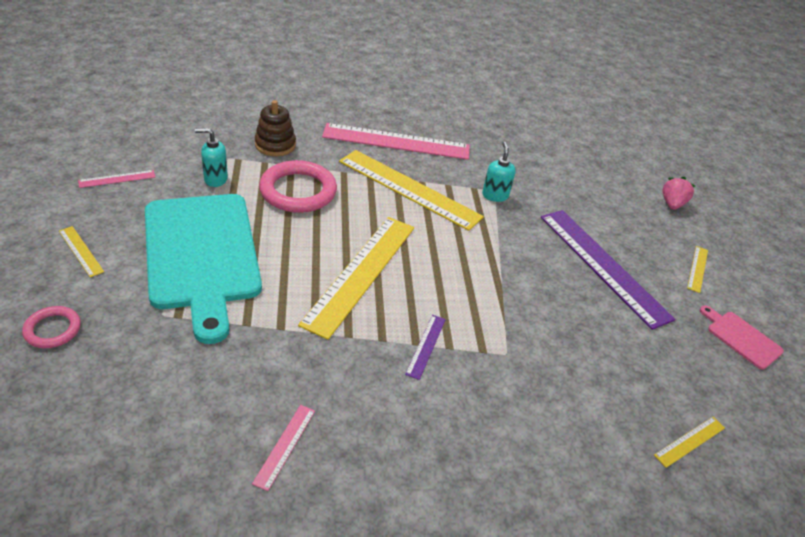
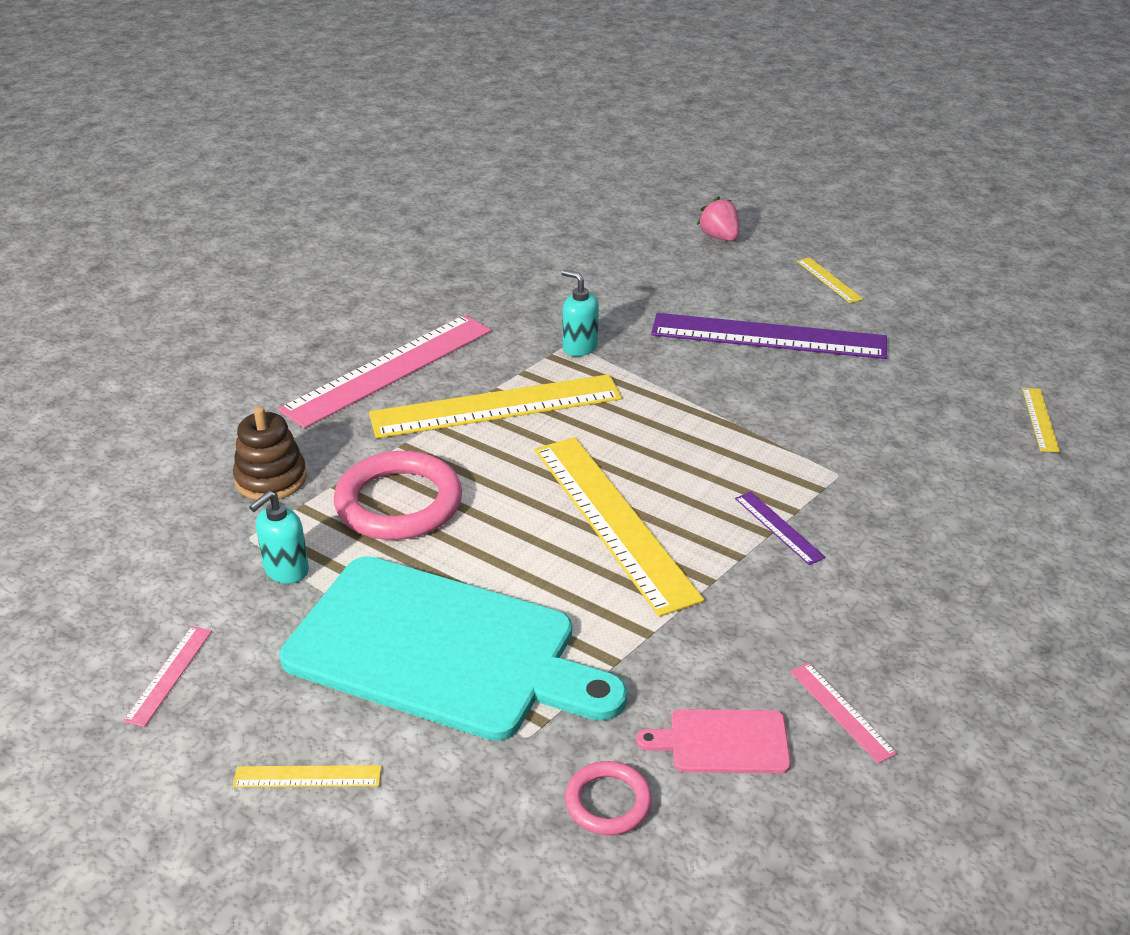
camera: 45 degrees left, 5 degrees down
pink ring [22,306,81,348] -> pink ring moved to [565,761,652,835]
pink cutting board [700,305,784,370] -> pink cutting board moved to [636,709,791,773]

